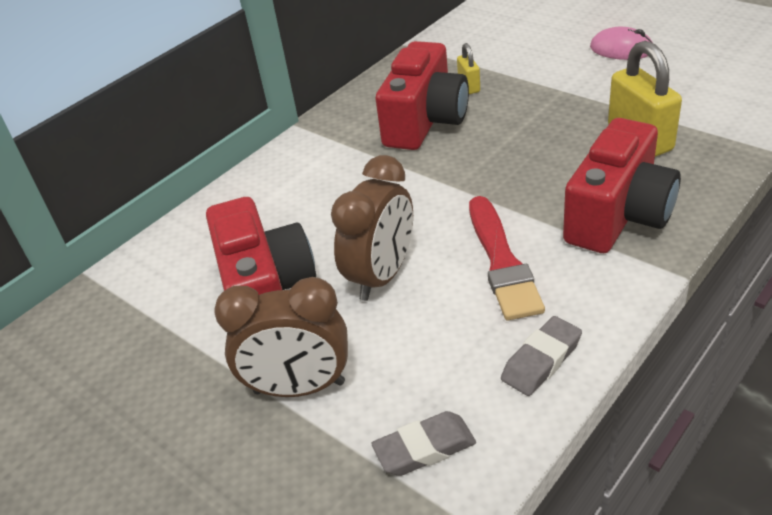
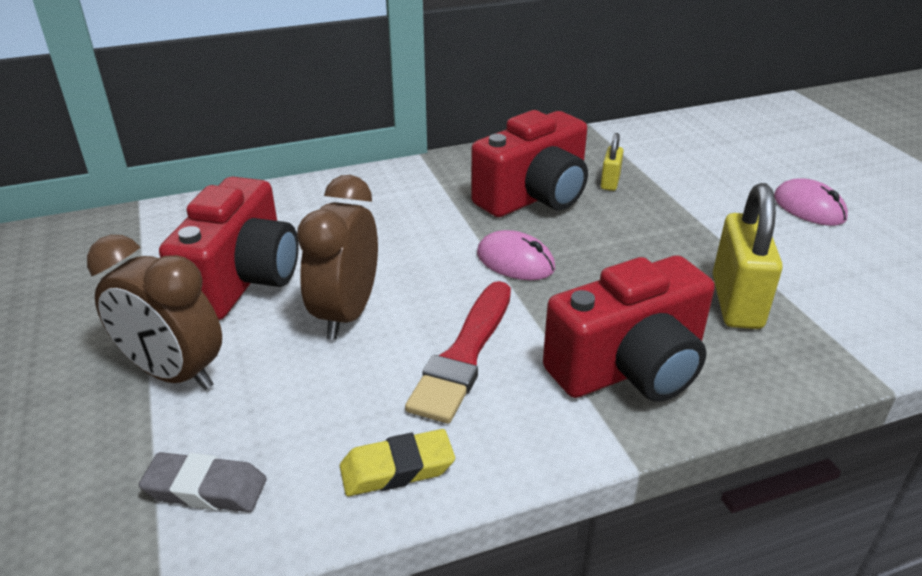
camera: 25 degrees right, 5 degrees down
brown clock [331,155,413,301] -> brown clock turned 135 degrees clockwise [297,175,378,339]
grey eraser [501,316,582,396] -> yellow eraser [340,429,455,496]
none -> pink mouse [477,230,555,280]

